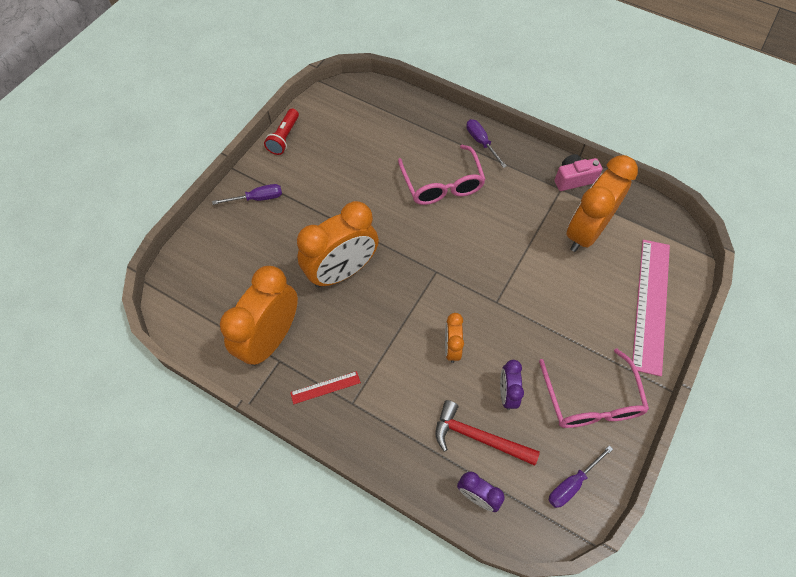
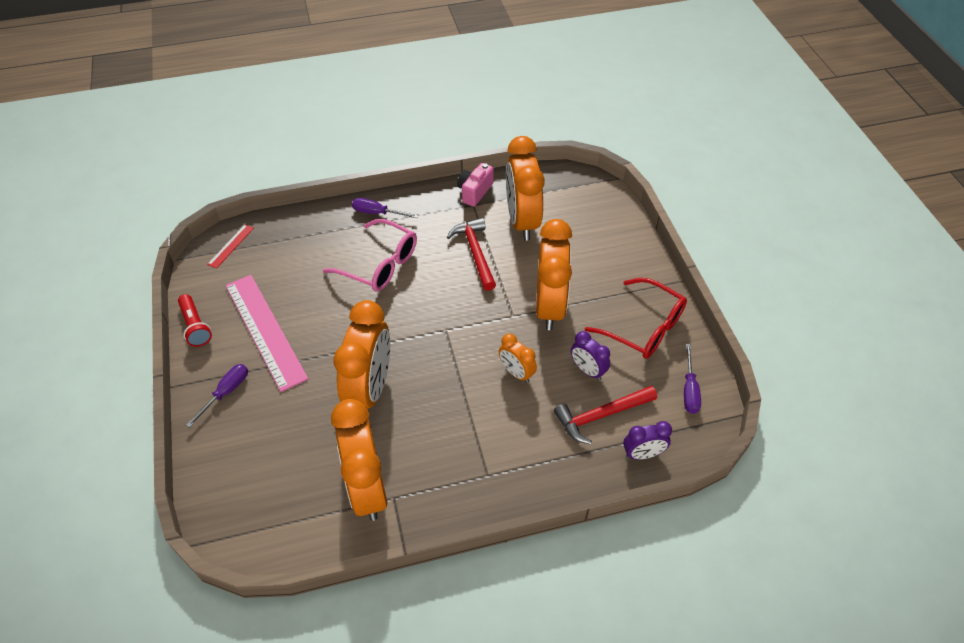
camera: 45 degrees left, 10 degrees down
red ruler [290,371,361,404] -> red ruler moved to [207,224,254,269]
pink glasses [539,348,649,428] -> red glasses [585,278,687,359]
pink ruler [632,240,670,376] -> pink ruler moved to [225,275,308,392]
none -> red hammer [447,218,496,291]
none -> orange clock [536,219,572,330]

